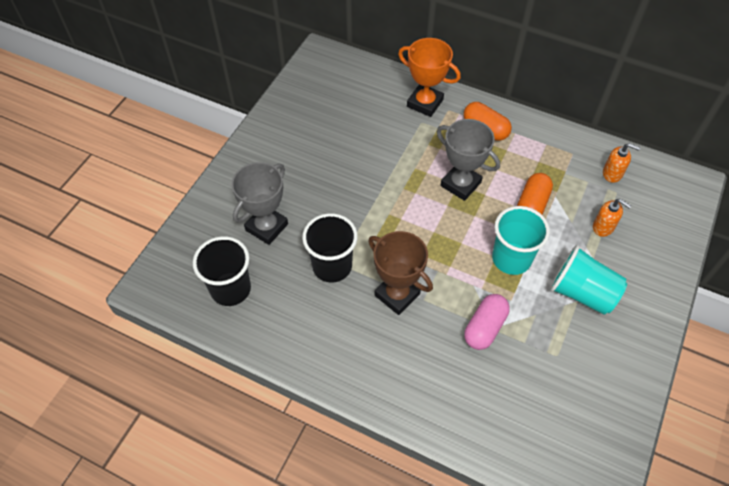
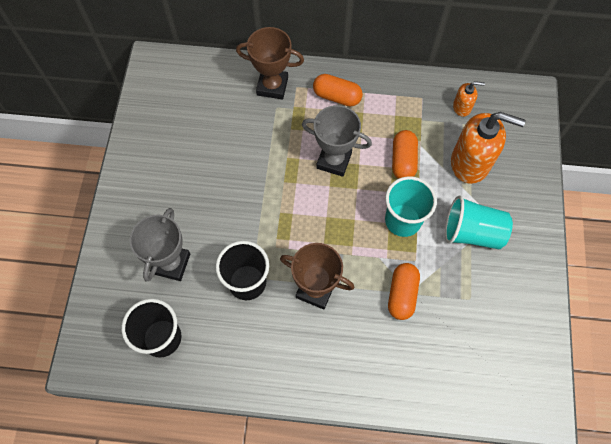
camera: 20 degrees left, 10 degrees up
orange trophy [398,38,461,117] -> brown trophy [236,27,304,99]
pink capsule [464,294,510,350] -> orange capsule [388,263,420,320]
orange soap dispenser [593,199,631,237] -> orange soap dispenser [451,112,525,184], size x2.07

